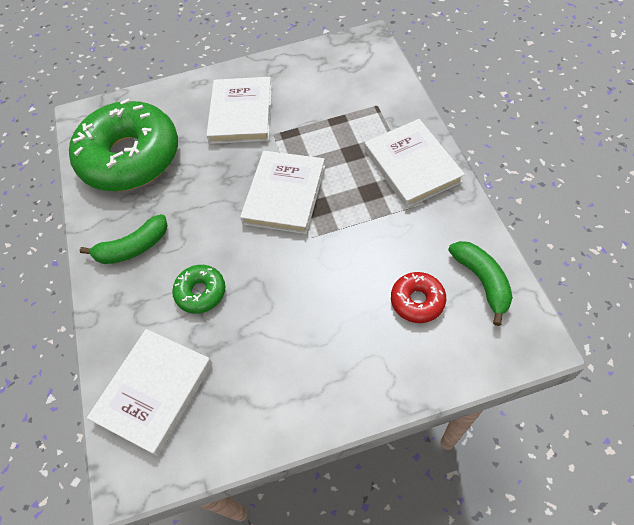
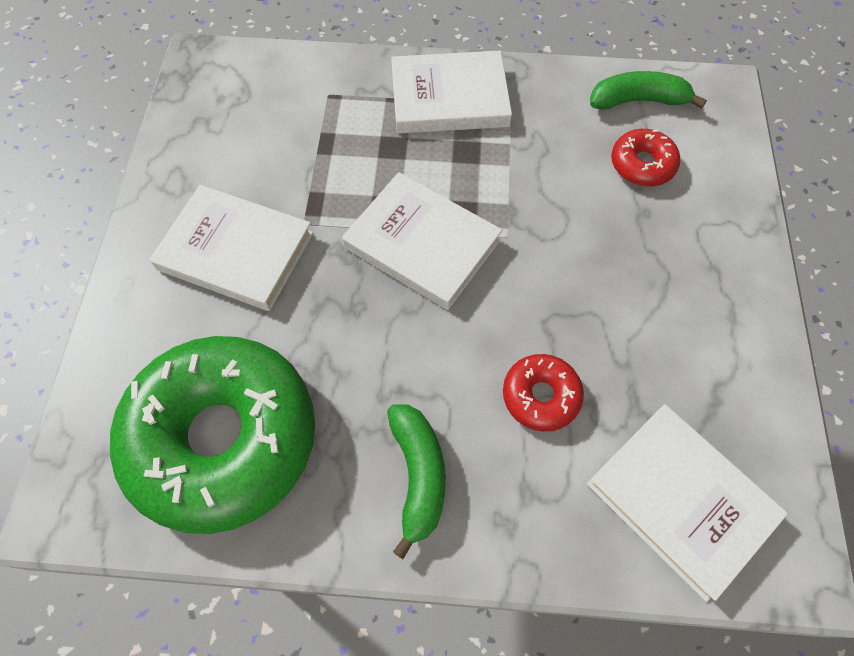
camera: 75 degrees left, 5 degrees up
green donut [172,265,225,314] -> red donut [503,354,584,432]

